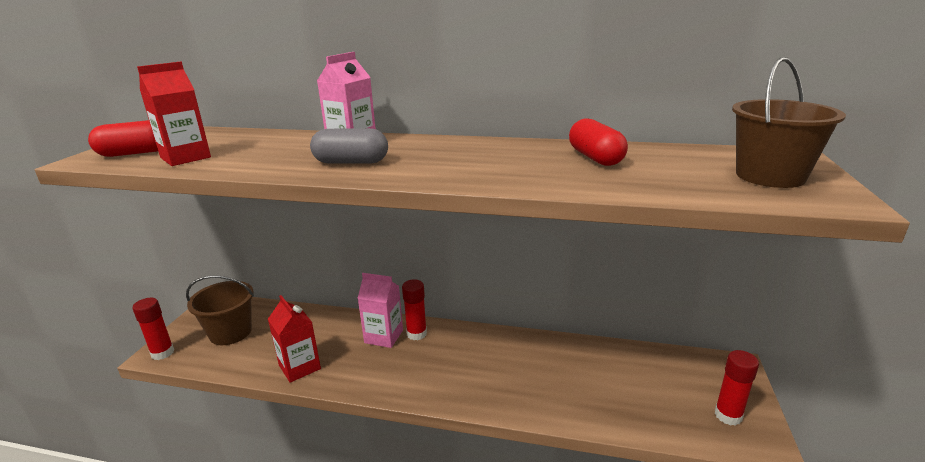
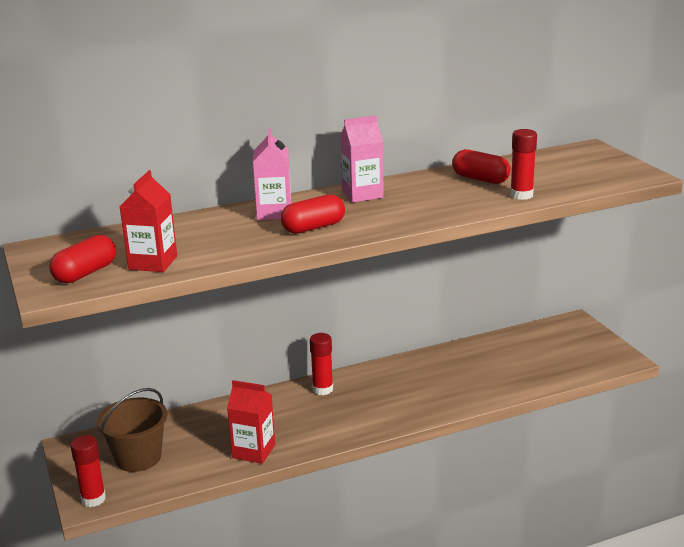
camera: 35 degrees left, 0 degrees up
grey capsule [310,128,388,164] -> red capsule [281,194,345,234]
pink carton [358,273,403,348] -> pink carton moved to [340,115,384,202]
red glue stick [714,350,759,426] -> red glue stick moved to [510,129,537,200]
brown bucket [732,57,846,188] -> none

